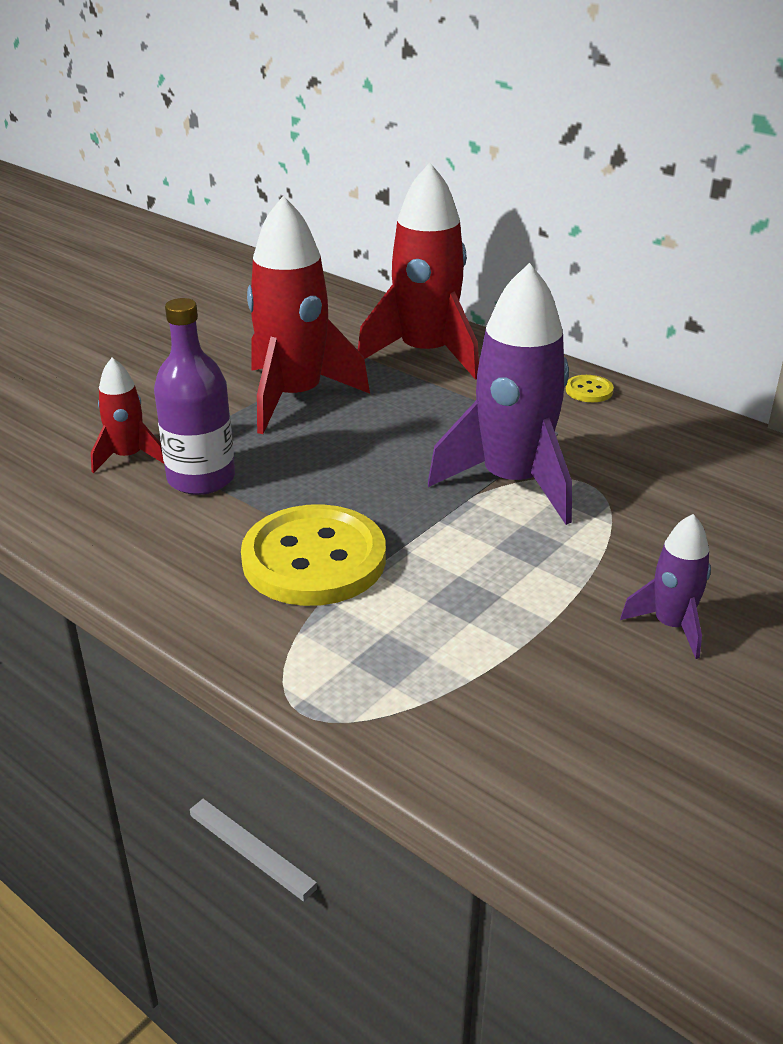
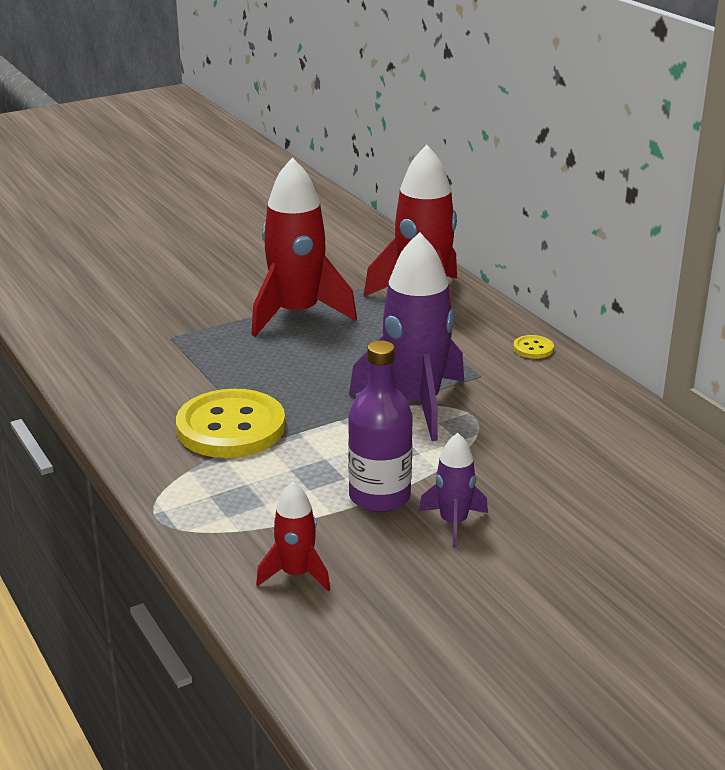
camera: 20 degrees right, 5 degrees down
red rocket [91,358,164,473] -> red rocket moved to [256,481,330,591]
purple bottle [154,298,235,495] -> purple bottle moved to [348,341,413,512]

